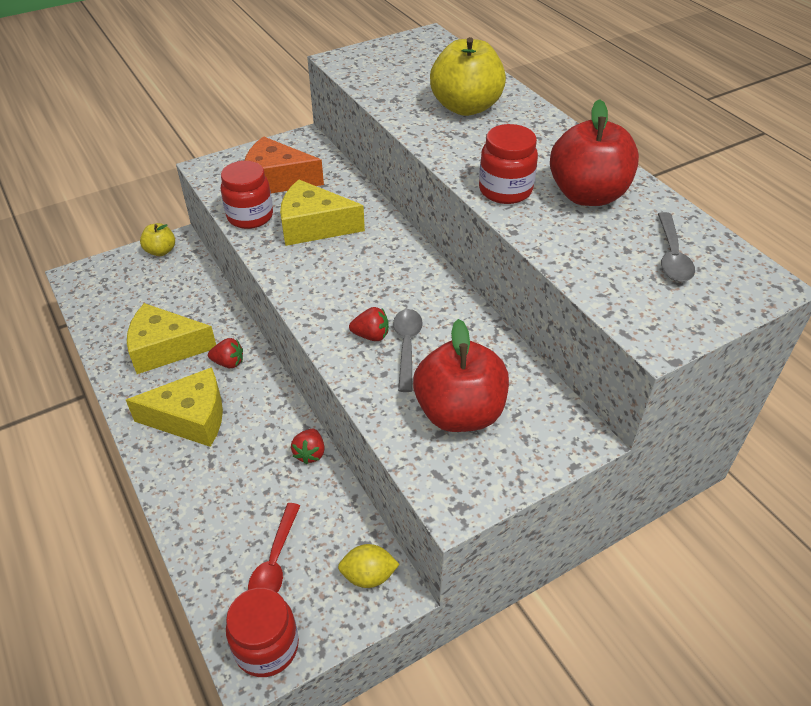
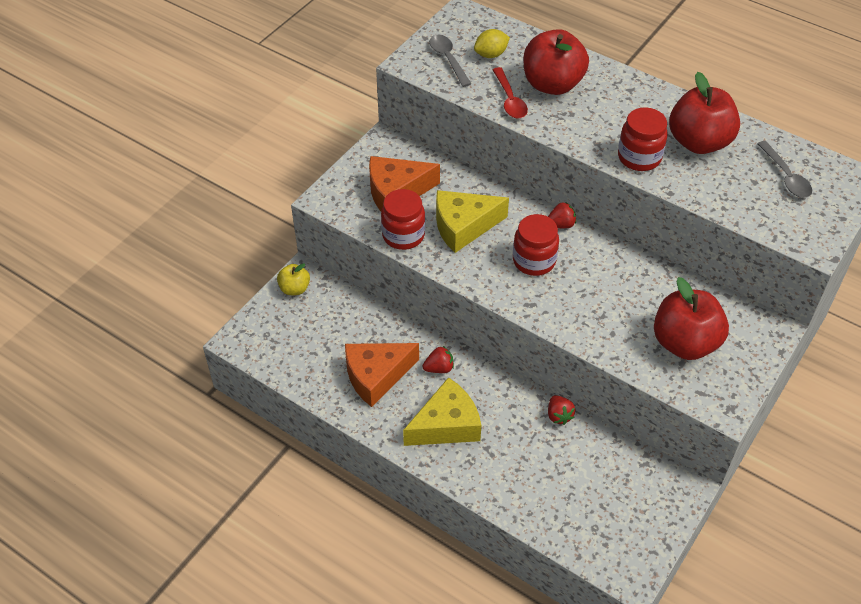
camera: 25 degrees left, 5 degrees up
yellow cheese [127,303,216,374] -> orange cheese [345,343,419,407]
red jar [226,588,299,677] -> red jar moved to [513,214,559,276]
red spoon [248,503,300,593] -> red spoon moved to [493,67,528,118]
yellow lemon [338,544,400,588] -> yellow lemon moved to [474,29,510,58]
red strawberry [349,307,389,341] -> red strawberry moved to [548,202,576,228]
grey spoon [393,309,423,392] -> grey spoon moved to [429,35,471,87]
yellow apple [430,37,506,116] -> red apple [524,29,589,95]

